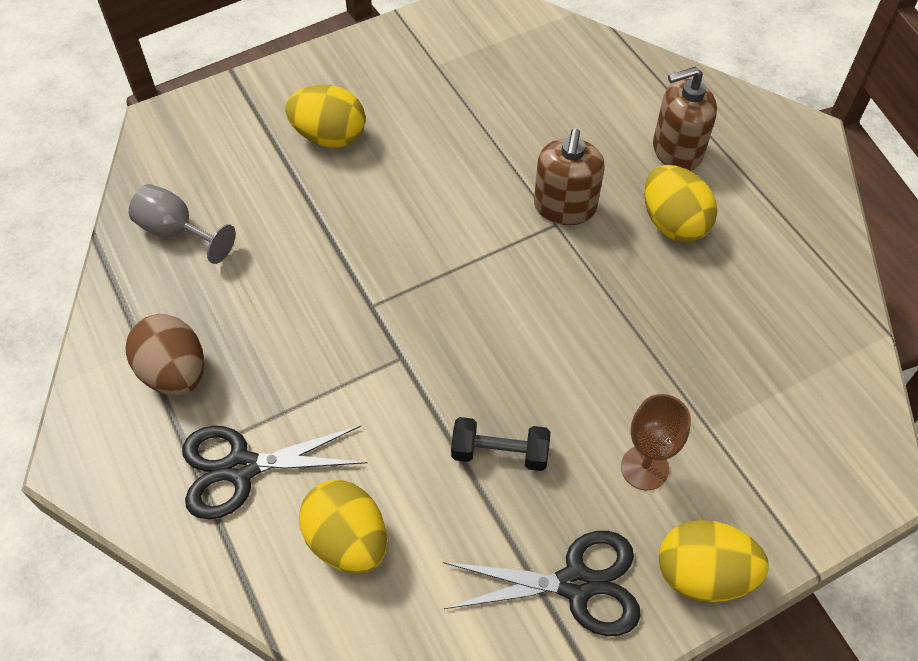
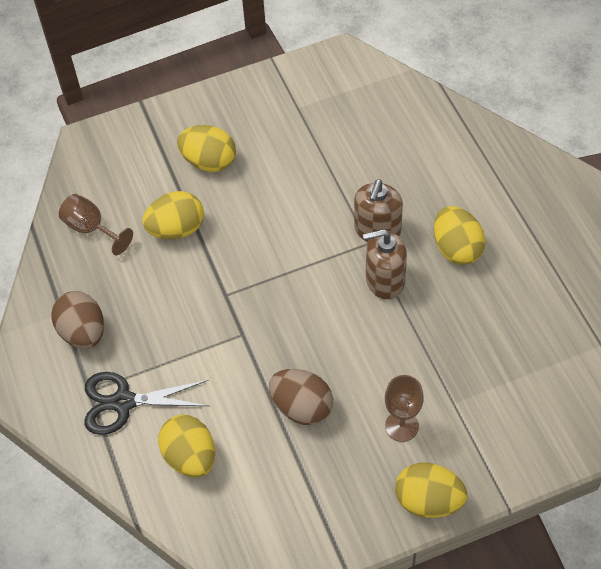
camera: 10 degrees right, 0 degrees up
grey goblet [129,184,236,264] -> brown goblet [59,194,133,255]
black scissors [443,531,641,636] -> none
black dumbbell [451,417,550,471] -> brown egg [269,369,333,425]
brown soap dispenser [653,67,717,171] -> brown soap dispenser moved to [363,229,407,300]
none -> yellow egg [142,191,204,240]

